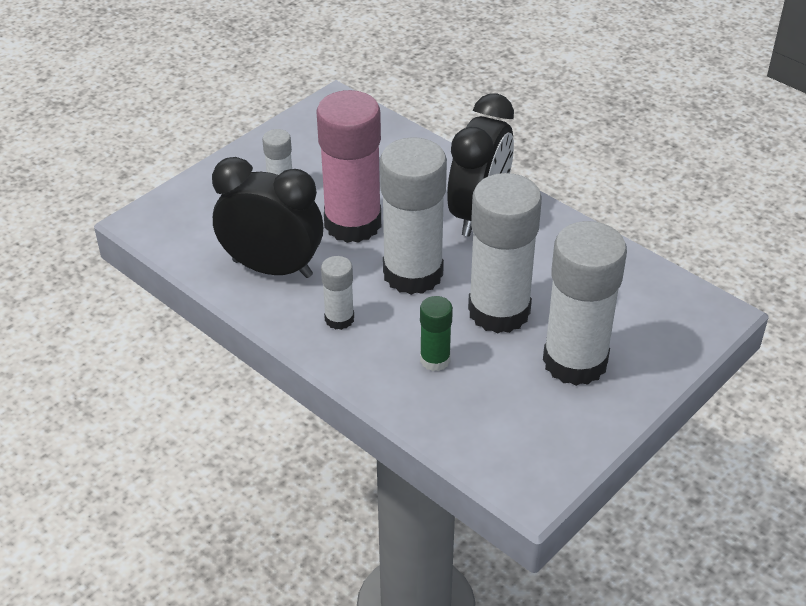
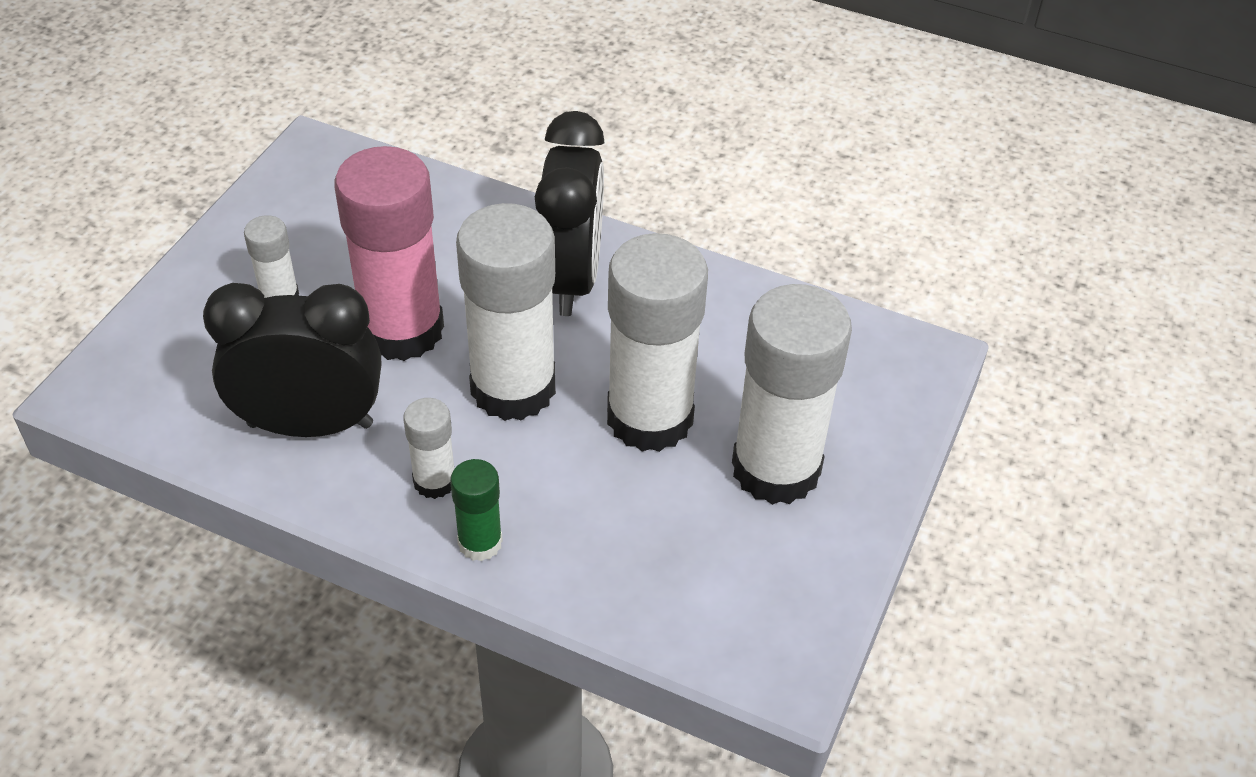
camera: 20 degrees left, 5 degrees up
green glue stick [420,296,453,371] -> green glue stick moved to [450,459,503,561]

